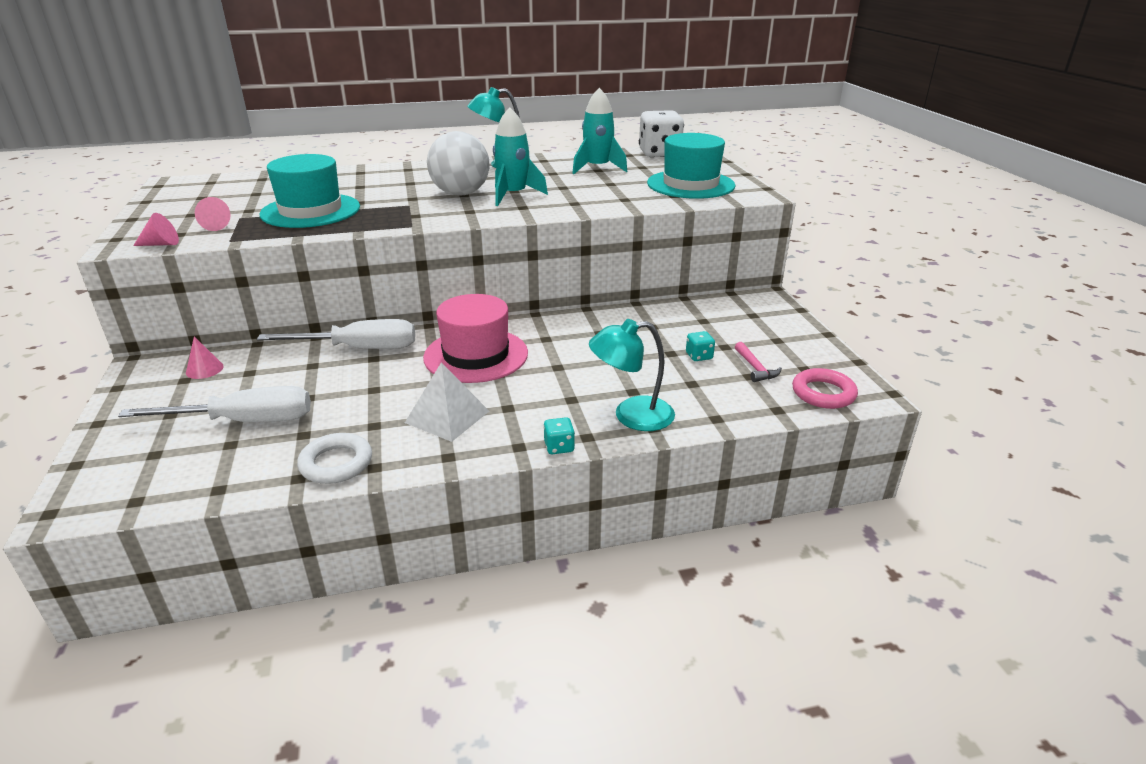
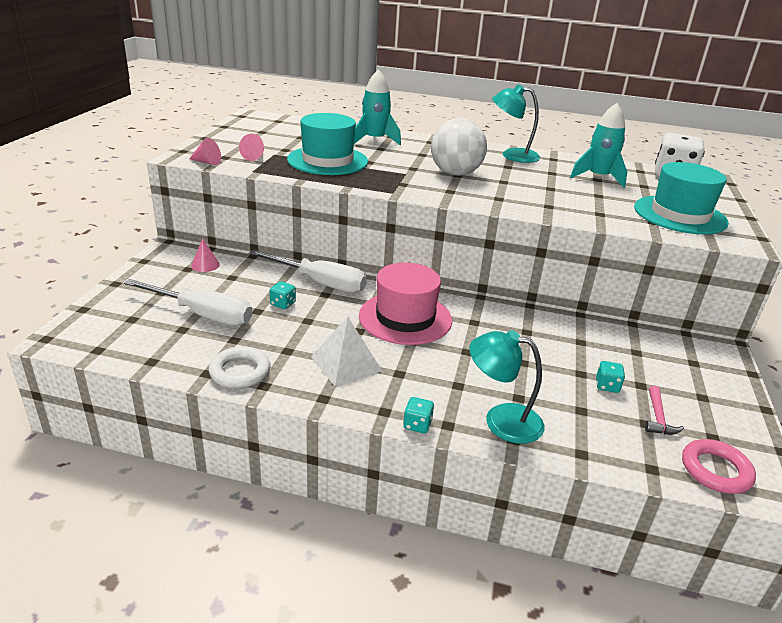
camera: 25 degrees right, 0 degrees up
turquoise rocket [493,107,548,206] -> turquoise rocket moved to [354,69,401,145]
none -> turquoise dice [269,281,296,309]

